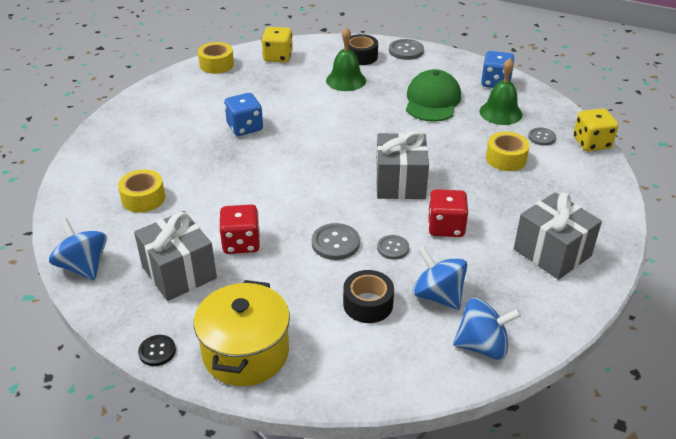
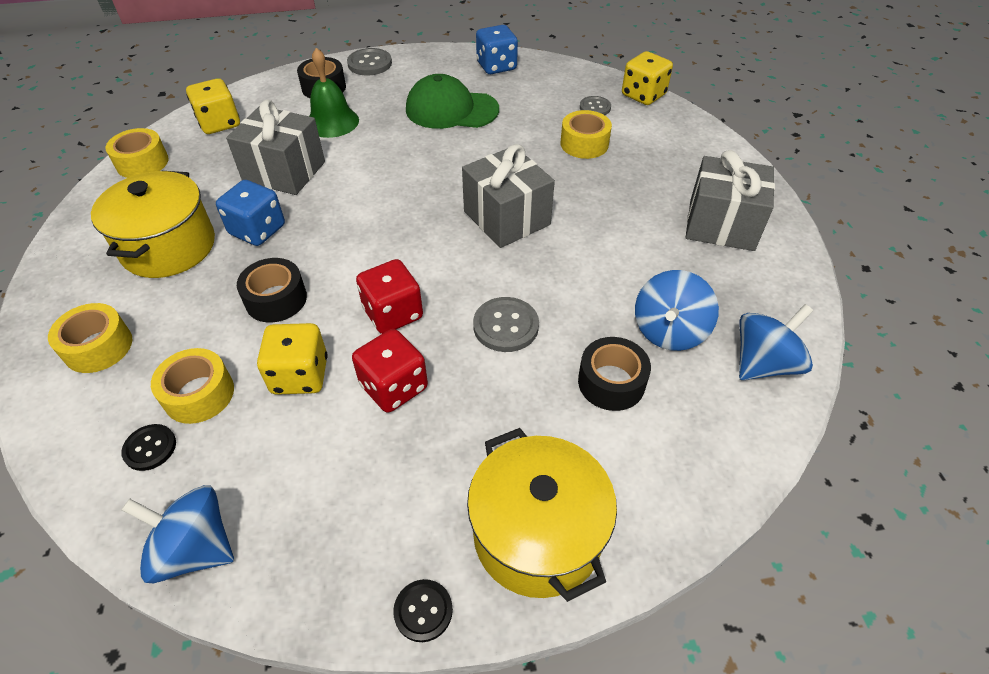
camera: 35 degrees left, 10 degrees up
grey gift [134,211,217,301] -> grey gift moved to [226,100,325,195]
grey button [377,235,409,260] -> none
green cap [406,69,461,122] -> green cap turned 60 degrees counterclockwise [406,74,499,129]
blue spinning top [412,247,467,310] -> blue spinning top turned 75 degrees counterclockwise [635,270,719,351]
red dice [428,189,468,237] -> red dice moved to [356,259,423,334]
green bell [479,58,522,125] -> none
none -> yellow tape [48,303,132,373]
none -> yellow pot [91,171,215,278]
none -> black button [121,424,176,471]
none -> black tape [237,258,307,322]
none -> yellow dice [257,323,328,395]

